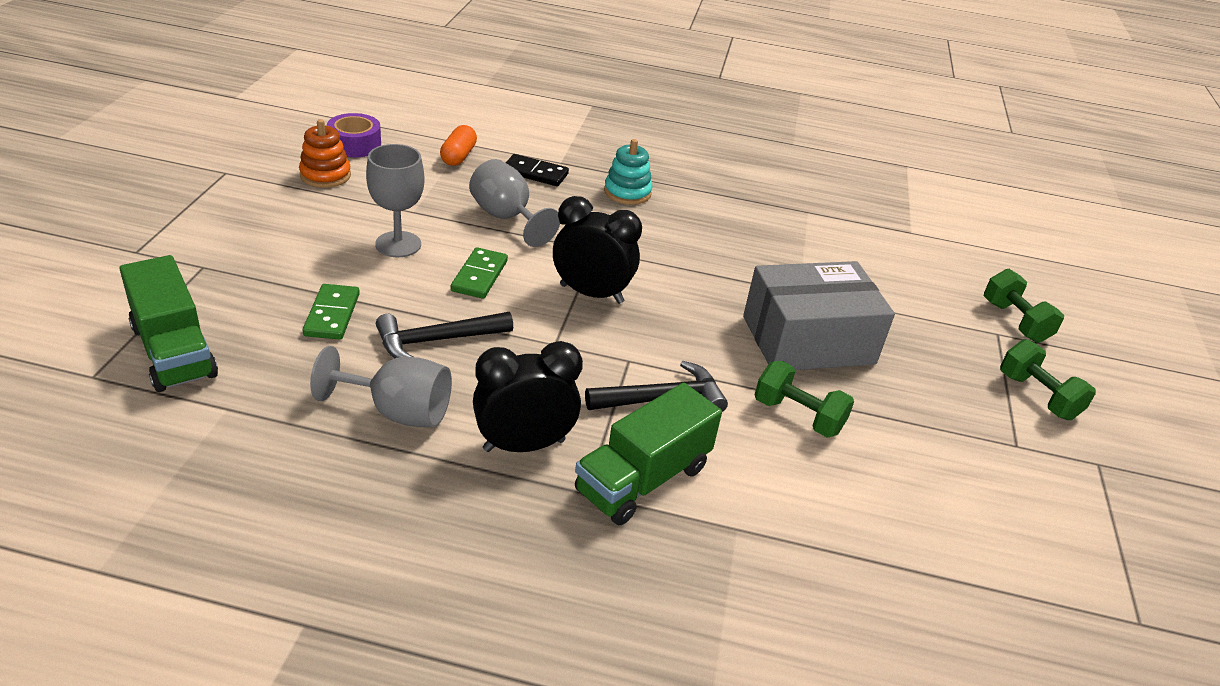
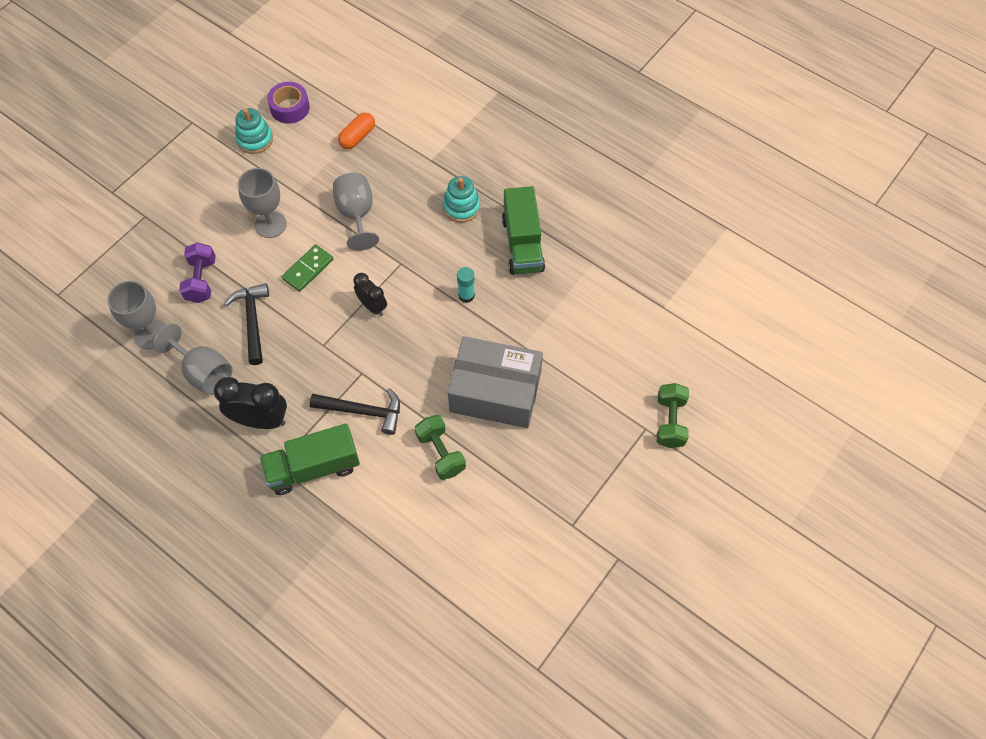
camera: 30 degrees right, 25 degrees up
green truck [119,255,218,392] -> green truck moved to [502,186,545,275]
orange stacking toy [299,119,351,188] -> turquoise stacking toy [235,108,273,154]
green domino [302,284,360,340] -> purple dumbbell [179,242,216,303]
black hammer [376,312,513,359] -> black hammer turned 75 degrees clockwise [224,283,269,365]
black domino [506,154,569,186] -> none
black clock [553,196,642,304] -> black clock [353,273,387,316], size x0.62
green dumbbell [1000,339,1096,420] -> none
none -> grey goblet [107,281,166,349]
none -> turquoise glue stick [457,267,475,303]

